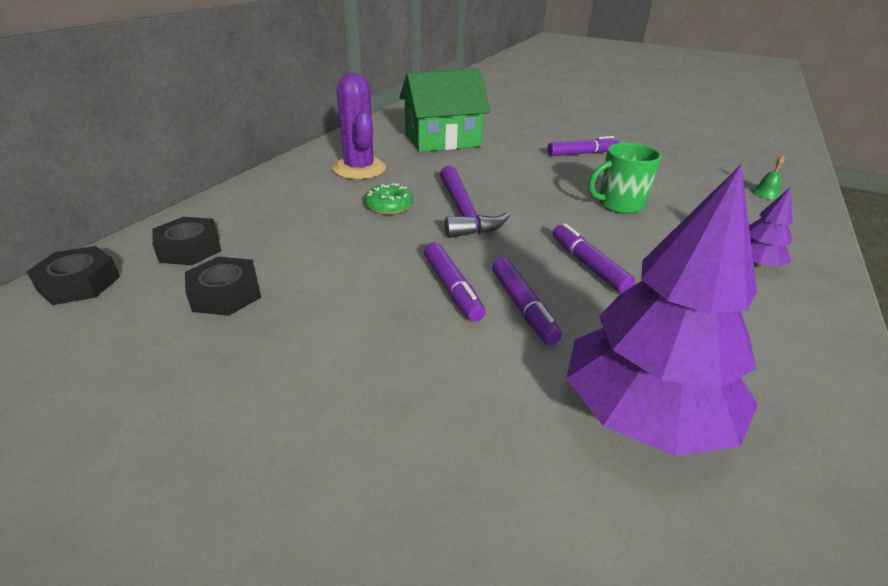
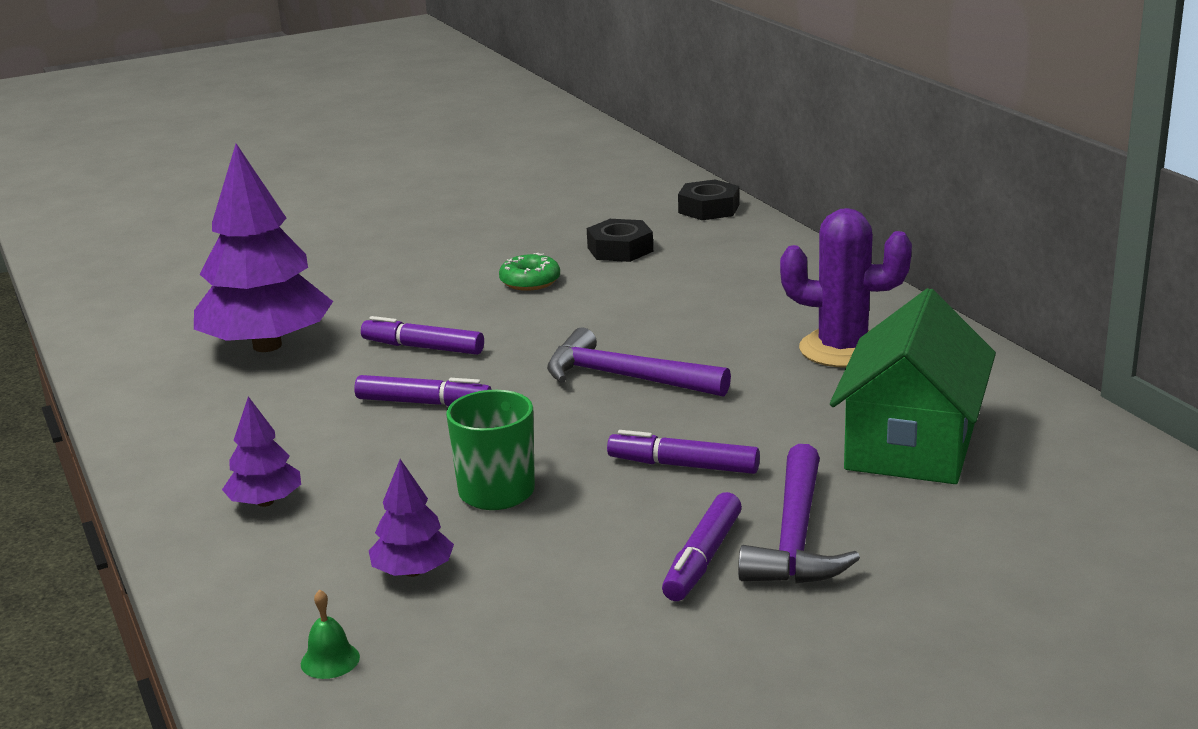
camera: 130 degrees right, 10 degrees down
black nut [152,217,221,265] -> none
green donut [364,183,413,215] -> green donut moved to [499,253,560,291]
purple marker [424,242,485,322] -> purple marker moved to [607,430,760,474]
none -> purple tree [369,459,454,577]
none -> purple hammer [738,444,860,583]

